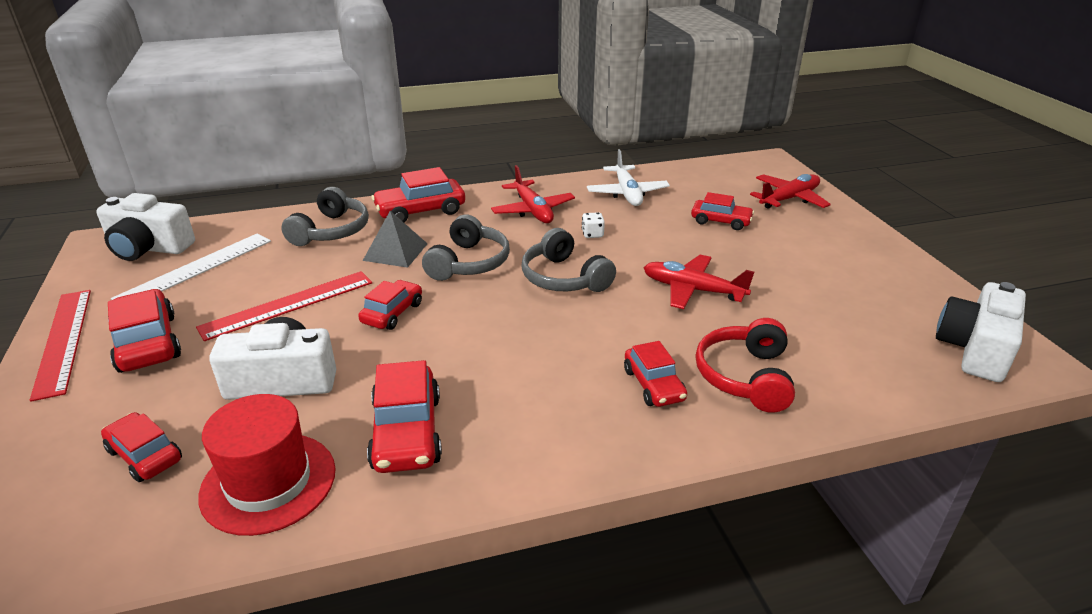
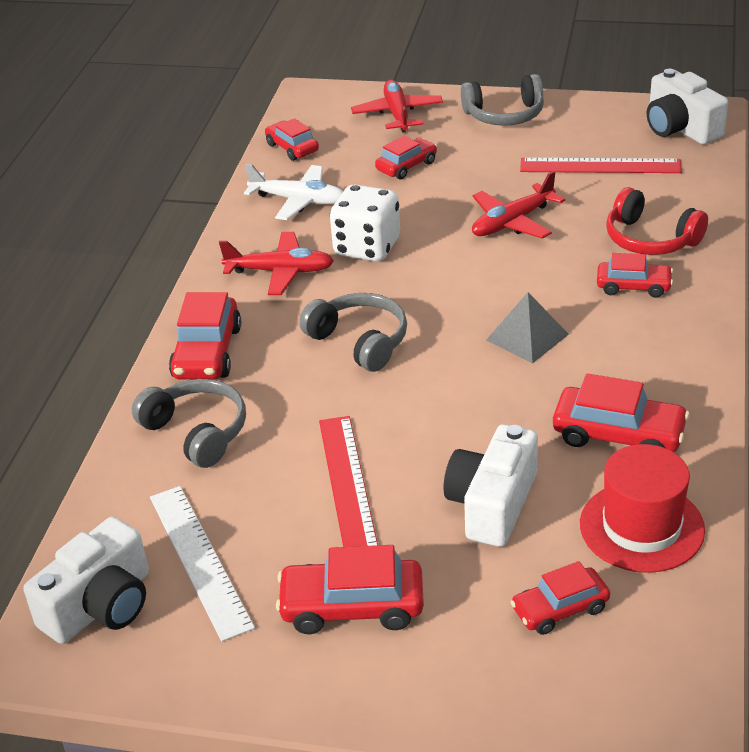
camera: 60 degrees left, 5 degrees up
red ruler [30,290,91,402] -> red ruler moved to [520,158,682,173]
red car [358,280,422,330] -> red car moved to [265,118,319,161]
grey pyramid [363,211,428,268] -> grey pyramid moved to [486,292,569,363]
grey headphones [521,228,616,292] -> grey headphones moved to [461,74,544,126]
white dice [582,212,605,238] -> white dice [330,184,400,261], size x2.44

